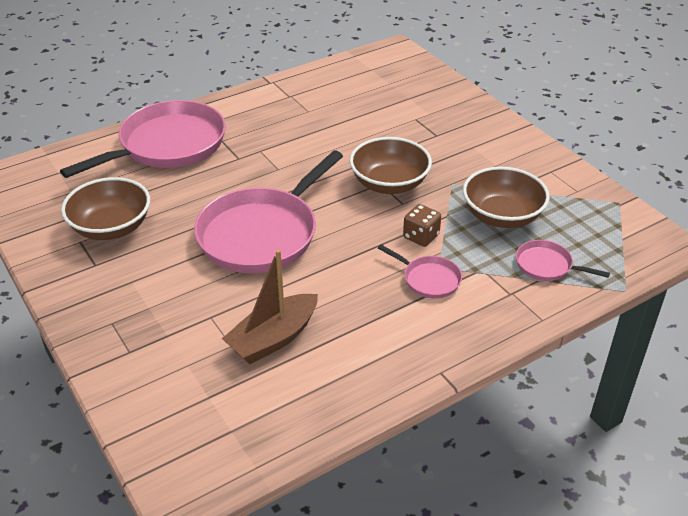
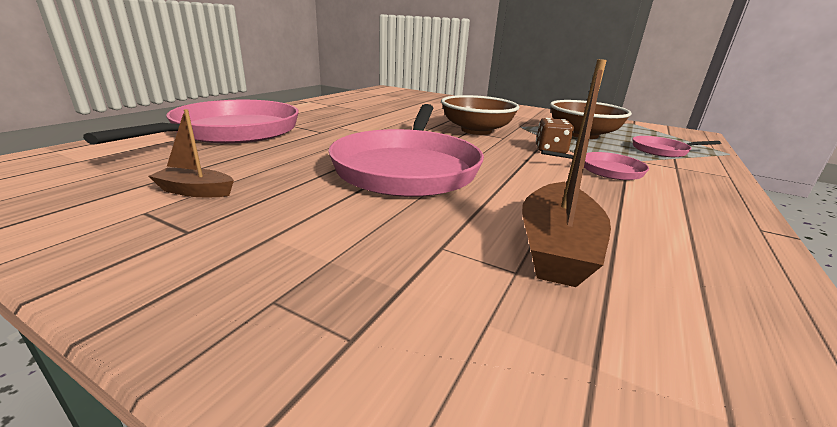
camera: 30 degrees left, 15 degrees down
brown bowl [61,177,150,240] -> brown boat [149,109,234,197]

